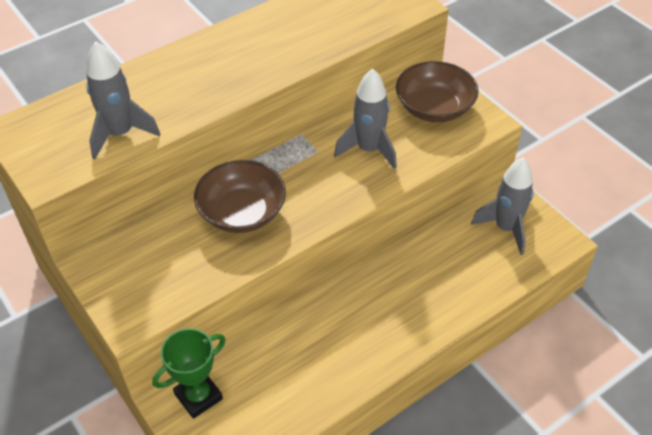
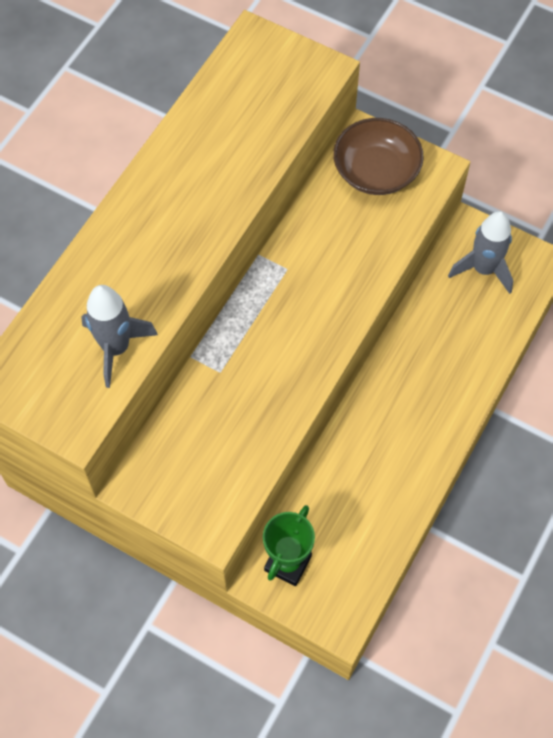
camera: 25 degrees left, 15 degrees up
brown bowl [194,160,286,233] -> none
grey rocket [334,68,397,169] -> none

